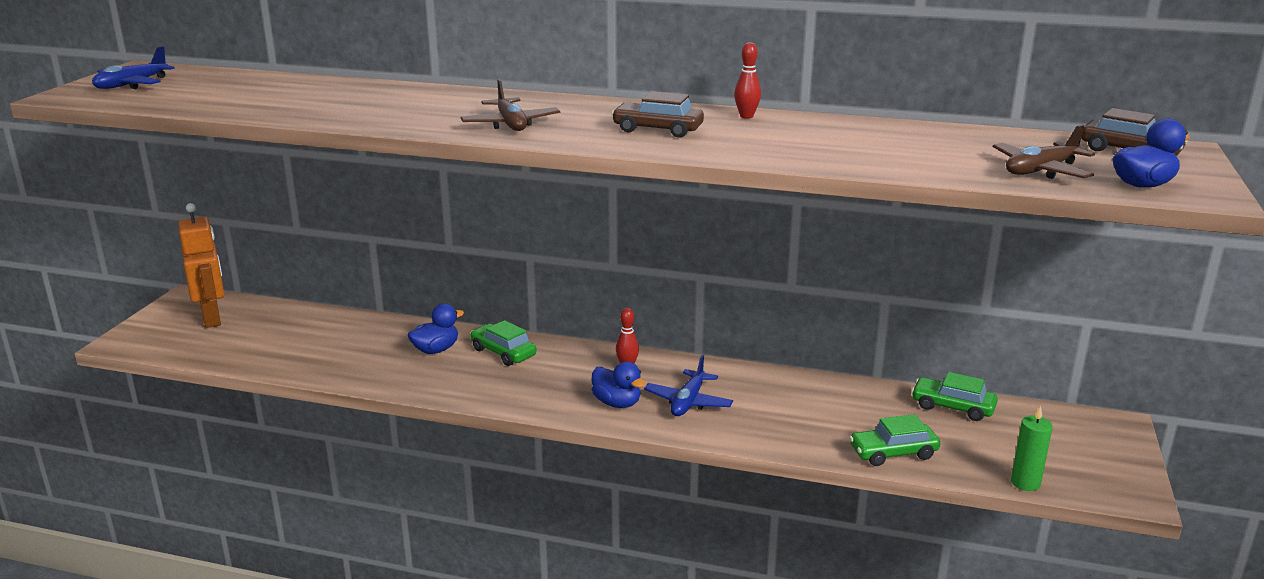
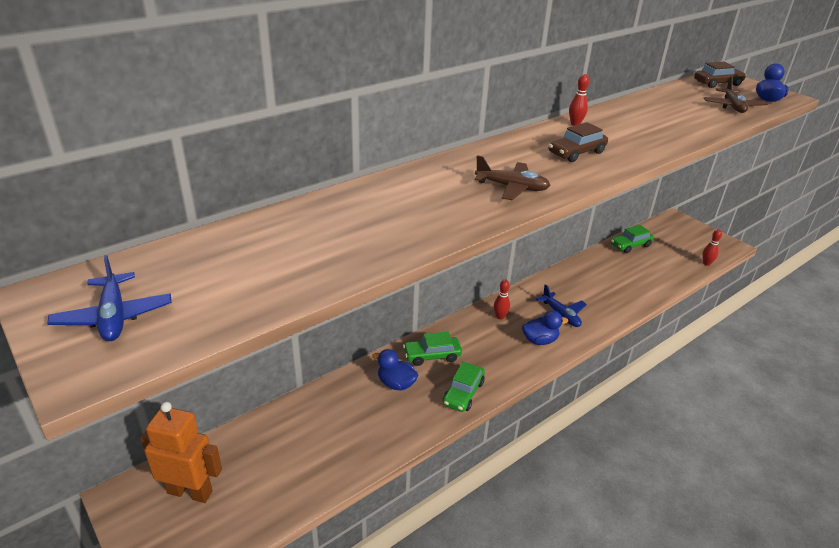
camera: 55 degrees left, 10 degrees up
blue duck [408,304,464,354] -> blue duck turned 60 degrees counterclockwise [372,349,418,391]
green car [849,414,940,466] -> green car moved to [443,362,485,412]
green candle [1011,406,1053,491] -> red bowling pin [702,229,722,266]

